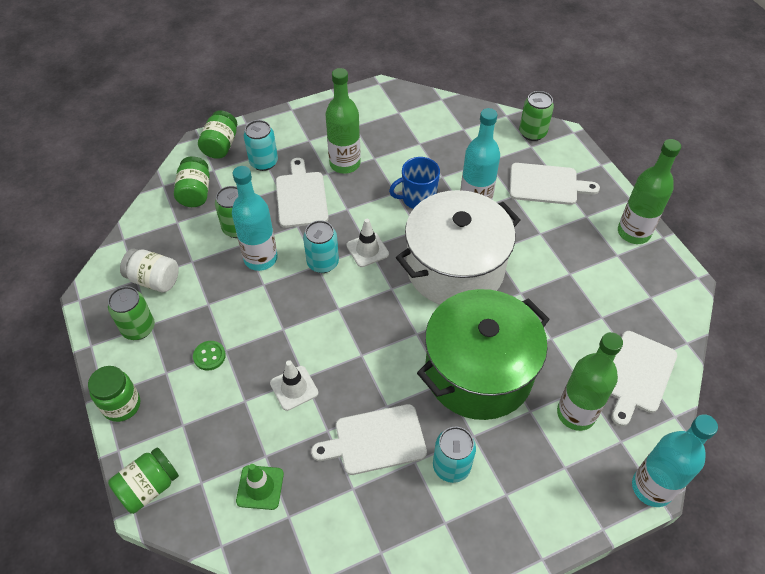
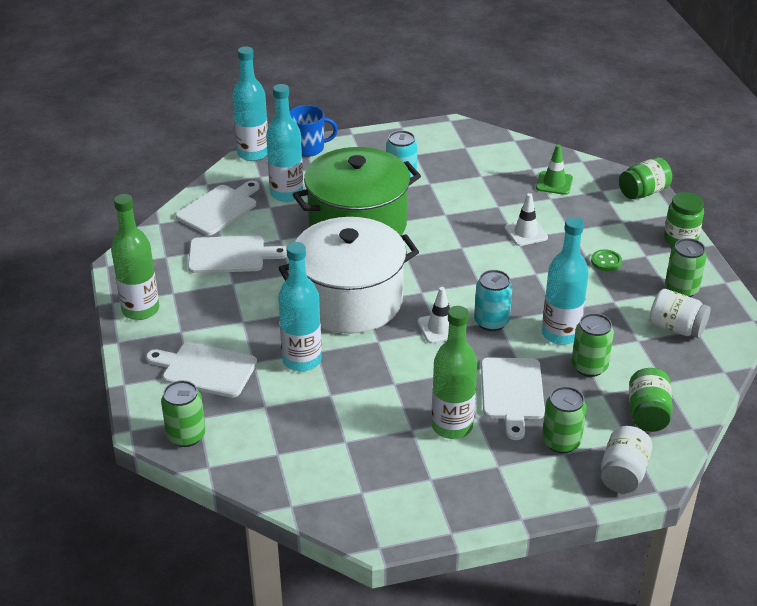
camera: 170 degrees left, 15 degrees down
green jar [198,110,237,159] -> white jar [601,426,652,493]
turquoise can [244,120,278,171] -> green can [542,386,587,454]
white cutting board [311,404,427,475] -> white cutting board moved to [188,236,287,273]
blue mug [389,157,440,209] -> blue mug moved to [290,105,338,157]
green bottle [557,332,623,431] -> turquoise bottle [266,84,303,202]

